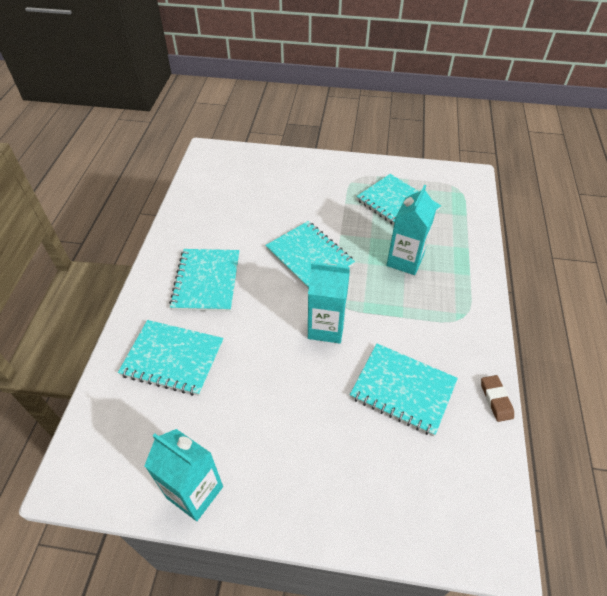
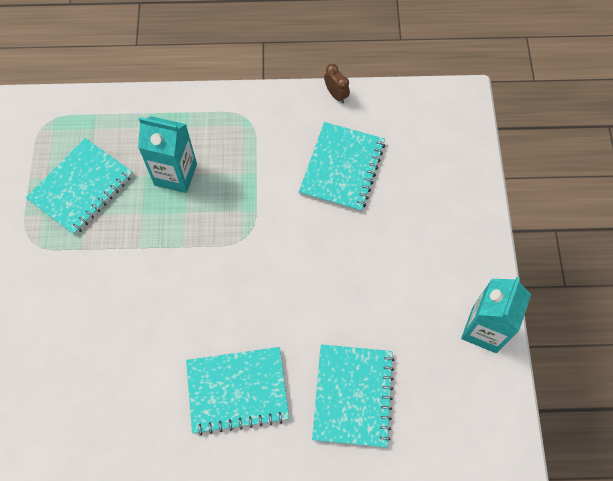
camera: 100 degrees left, 15 degrees up
turquoise notebook [265,221,355,289] -> none
turquoise carton [308,262,350,343] -> none
brown eraser [481,375,514,422] -> brown clock [324,64,350,103]

